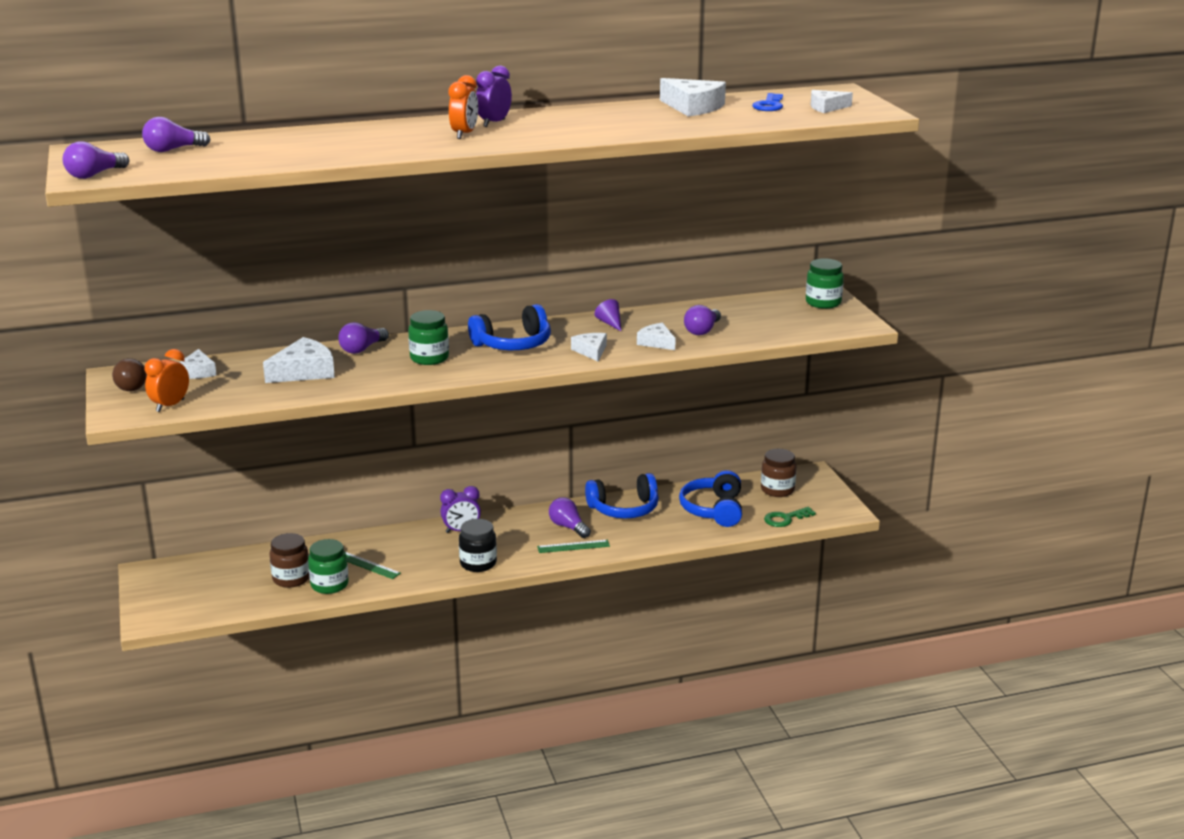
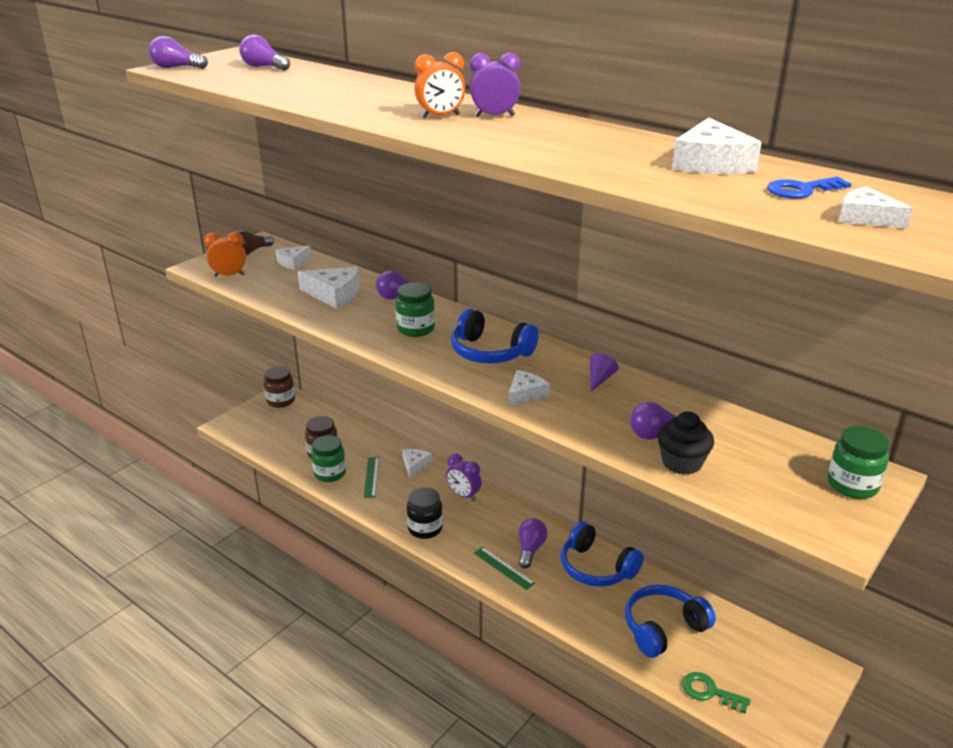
camera: 55 degrees right, 5 degrees up
white cheese [637,323,676,350] -> white cheese moved to [403,449,432,478]
brown jar [761,449,796,497] -> brown jar moved to [264,366,295,408]
none -> black cupcake [658,412,714,475]

